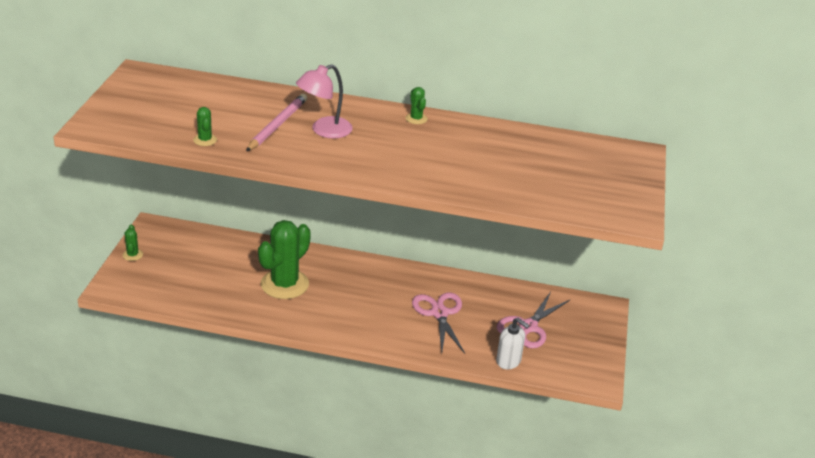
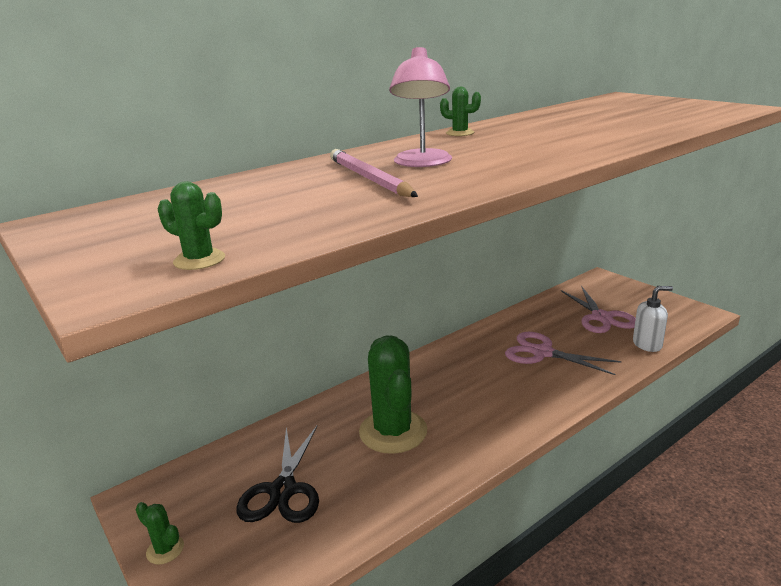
camera: 45 degrees left, 10 degrees down
green cactus [193,107,217,146] -> green cactus moved to [158,181,225,270]
none -> black scissors [236,426,319,523]

